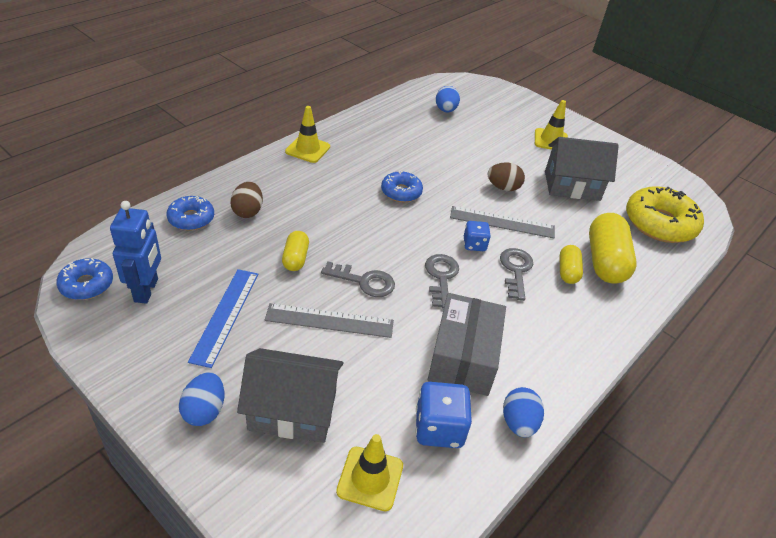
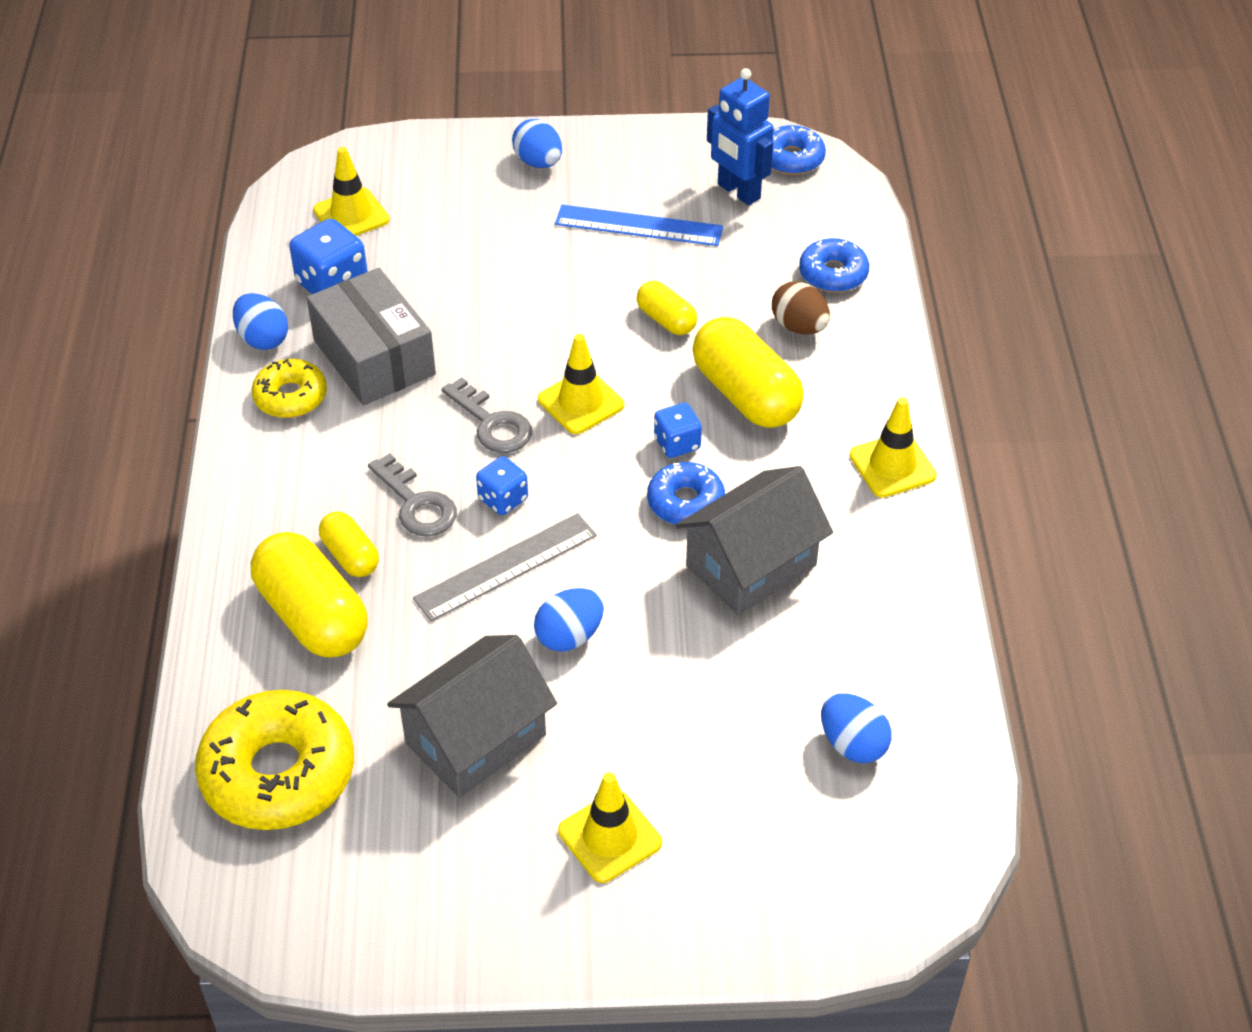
camera: 140 degrees right, 5 degrees up
blue ruler [188,269,258,368] -> blue ruler turned 45 degrees counterclockwise [555,205,723,246]
grey house [237,348,343,443] -> grey house moved to [675,466,833,615]
grey ruler [265,303,394,338] -> none
grey key [321,262,395,297] -> none
brown egg [487,162,525,191] -> blue egg [534,588,604,652]
none -> yellow donut [252,359,327,418]
none -> yellow traffic cone [538,334,624,434]
none -> blue dice [654,403,702,458]
none -> yellow capsule [692,317,804,428]

